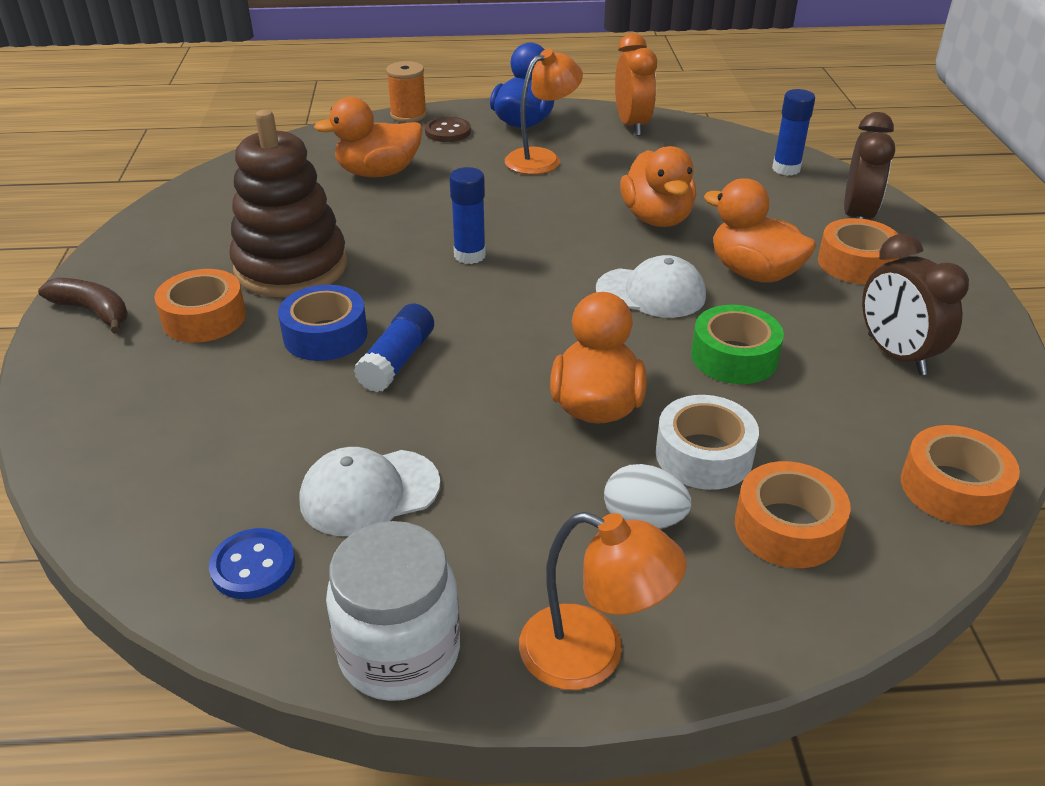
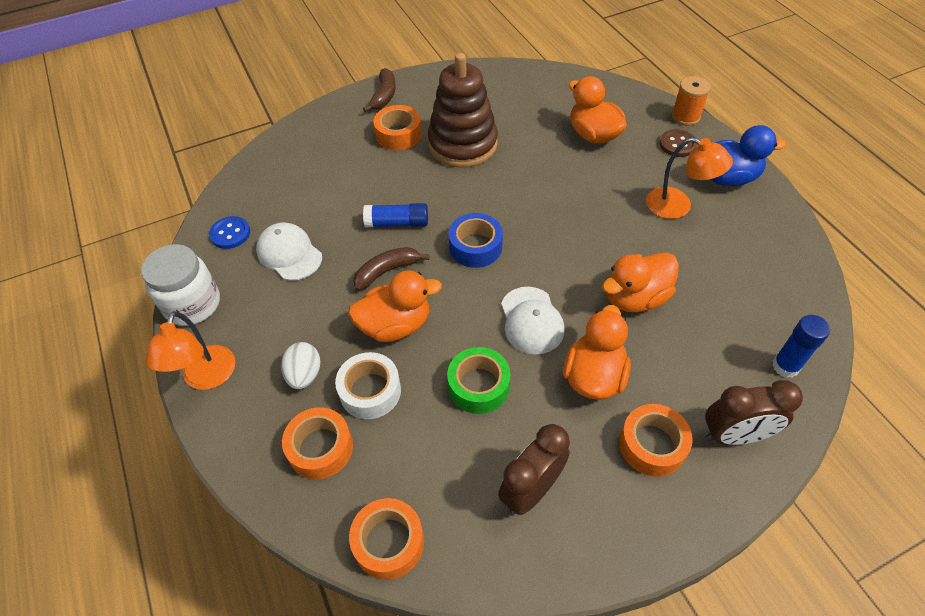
camera: 70 degrees right, 15 degrees up
blue tape [278,285,368,361] -> blue tape moved to [449,213,503,268]
blue glue stick [449,167,486,264] -> none
orange clock [615,33,657,136] -> none
none -> brown banana [353,247,429,291]

